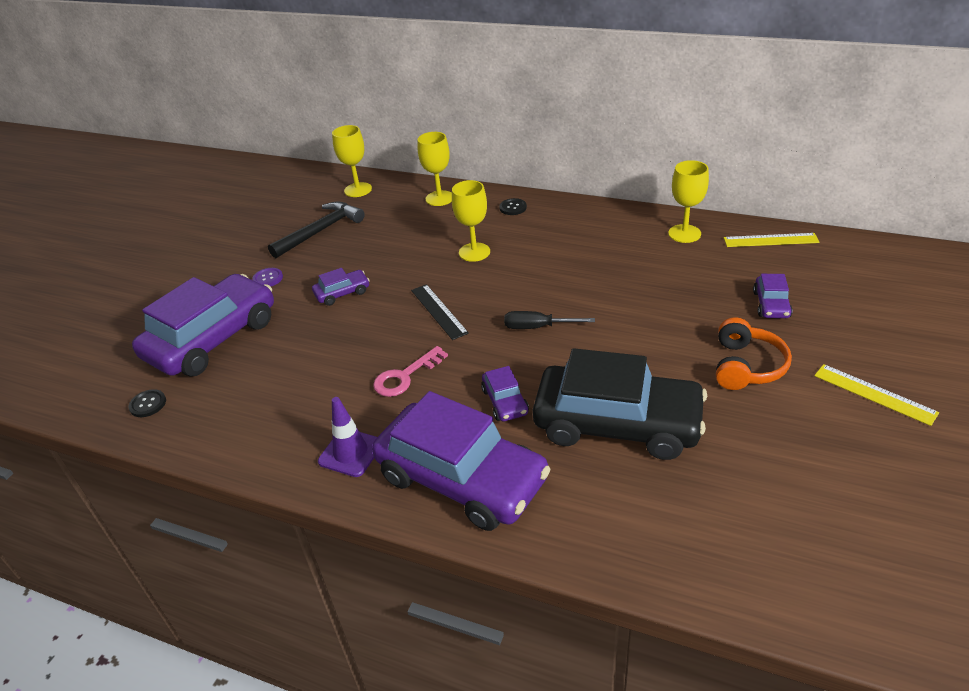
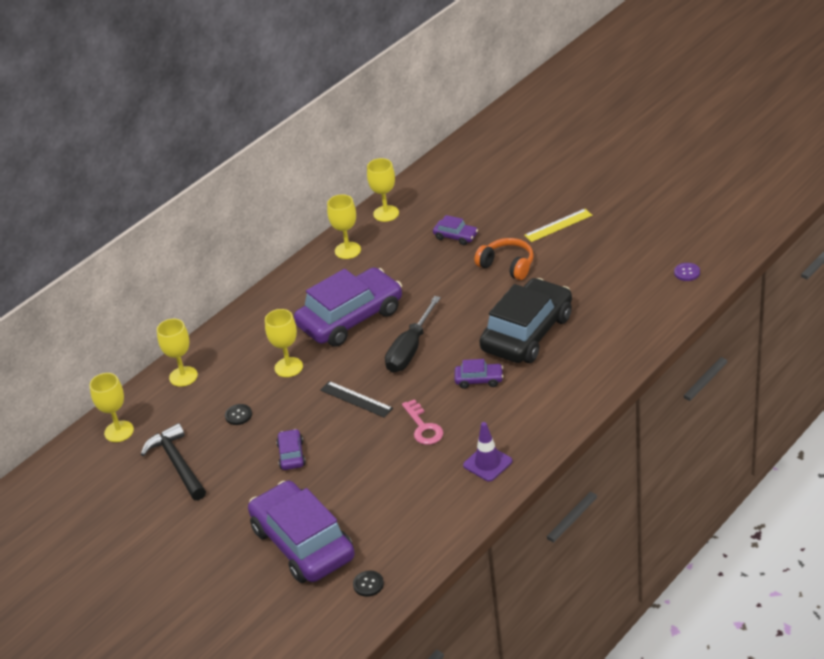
camera: 70 degrees left, 0 degrees up
purple button [252,268,283,287] -> purple button moved to [674,263,700,281]
purple car [372,391,551,531] -> purple car moved to [294,267,402,347]
black ruler [411,284,469,340] -> black ruler turned 45 degrees clockwise [320,381,393,418]
black button [499,198,527,215] -> black button moved to [225,404,252,425]
black screwdriver [504,311,595,329] -> black screwdriver [385,296,441,373], size x1.59
yellow ruler [724,233,819,247] -> yellow goblet [367,158,399,222]

